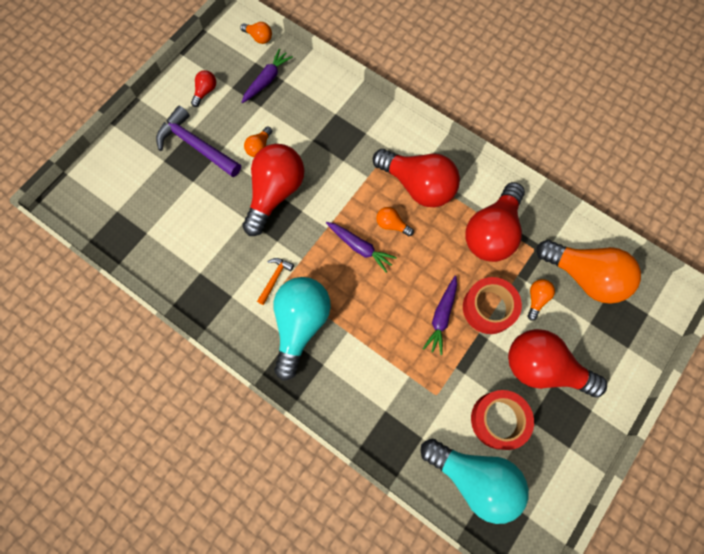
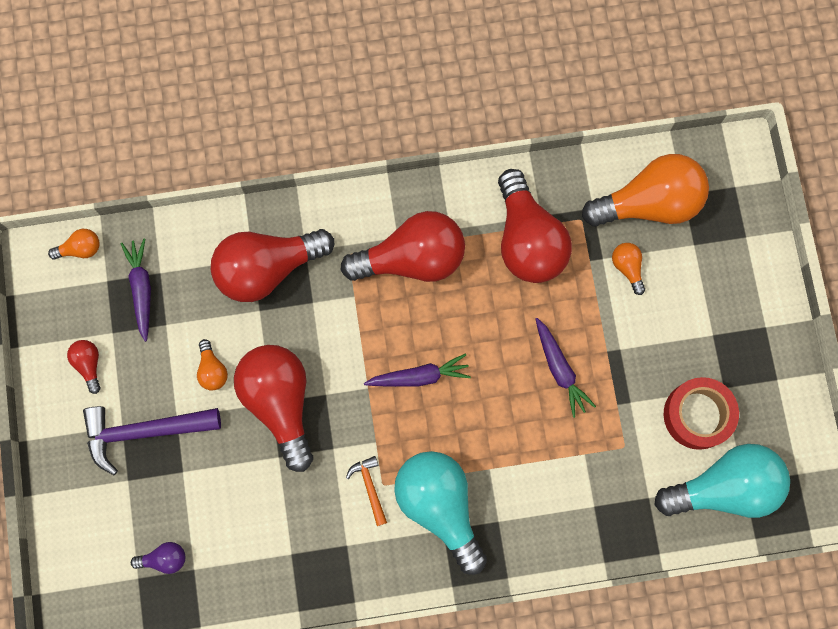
camera: 45 degrees left, 5 degrees up
orange light bulb [376,207,414,236] -> none
red tape [463,277,522,334] -> none
red light bulb [508,329,607,397] -> red light bulb moved to [211,229,334,302]
none -> purple light bulb [131,542,185,574]

